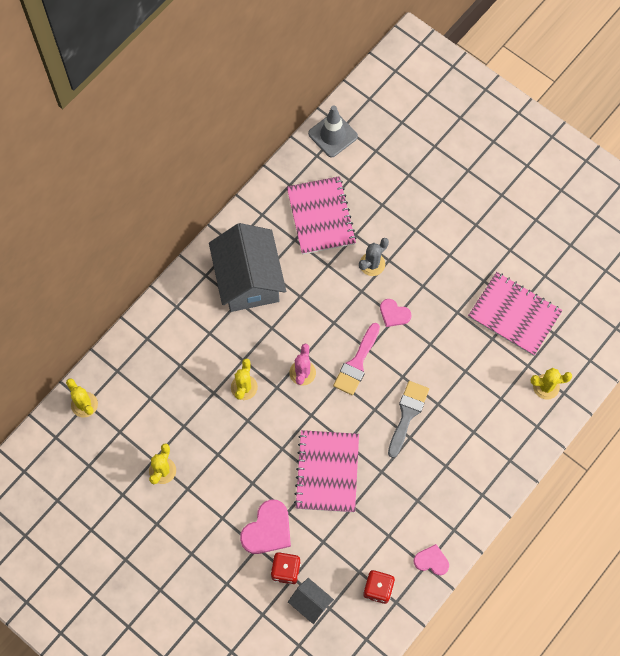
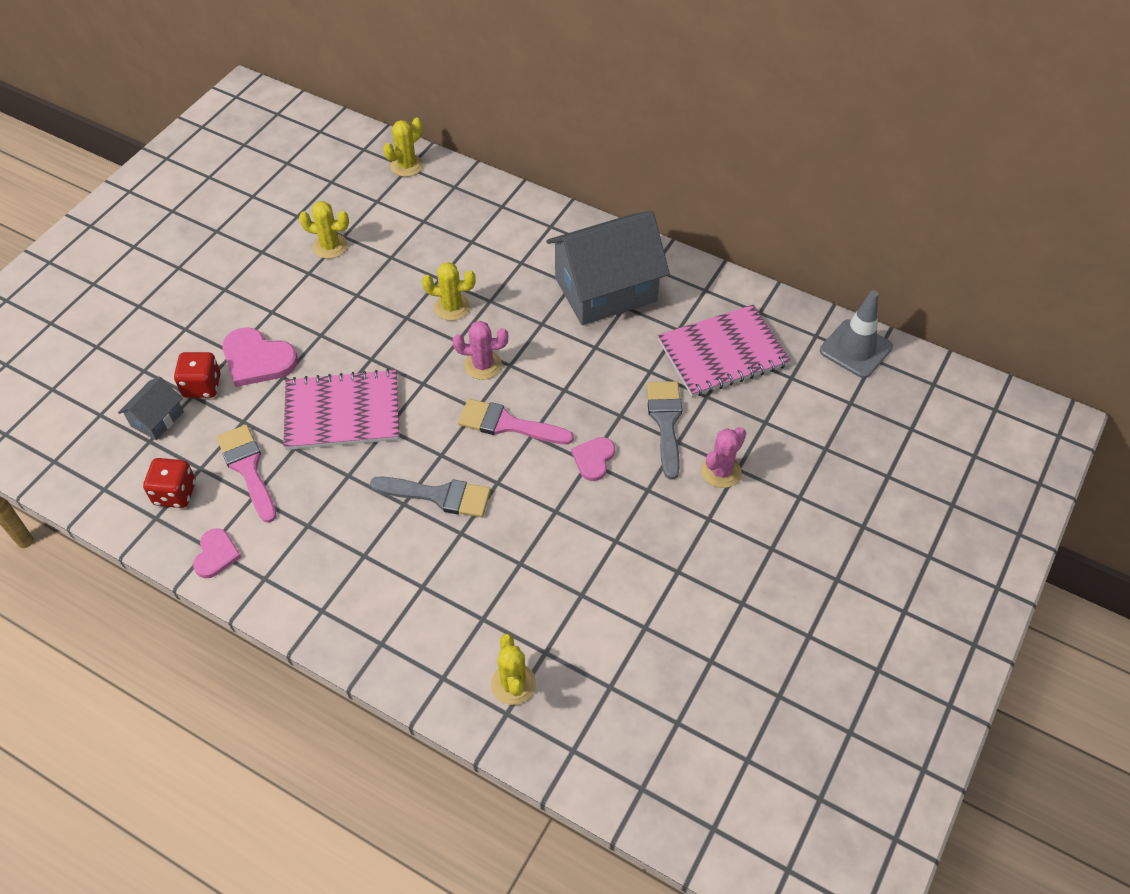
camera: 80 degrees right, 15 degrees down
grey cactus [359,238,389,276] -> grey brush [647,381,682,479]
pink notebook [468,272,563,356] -> none
none -> pink brush [216,425,276,523]
none -> pink cactus [701,427,746,488]

